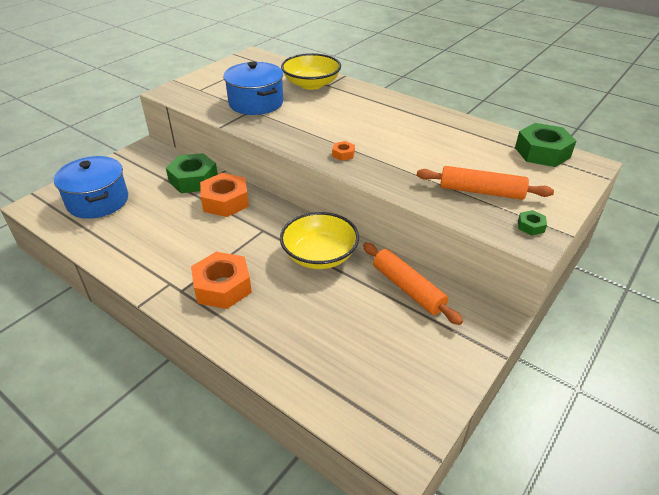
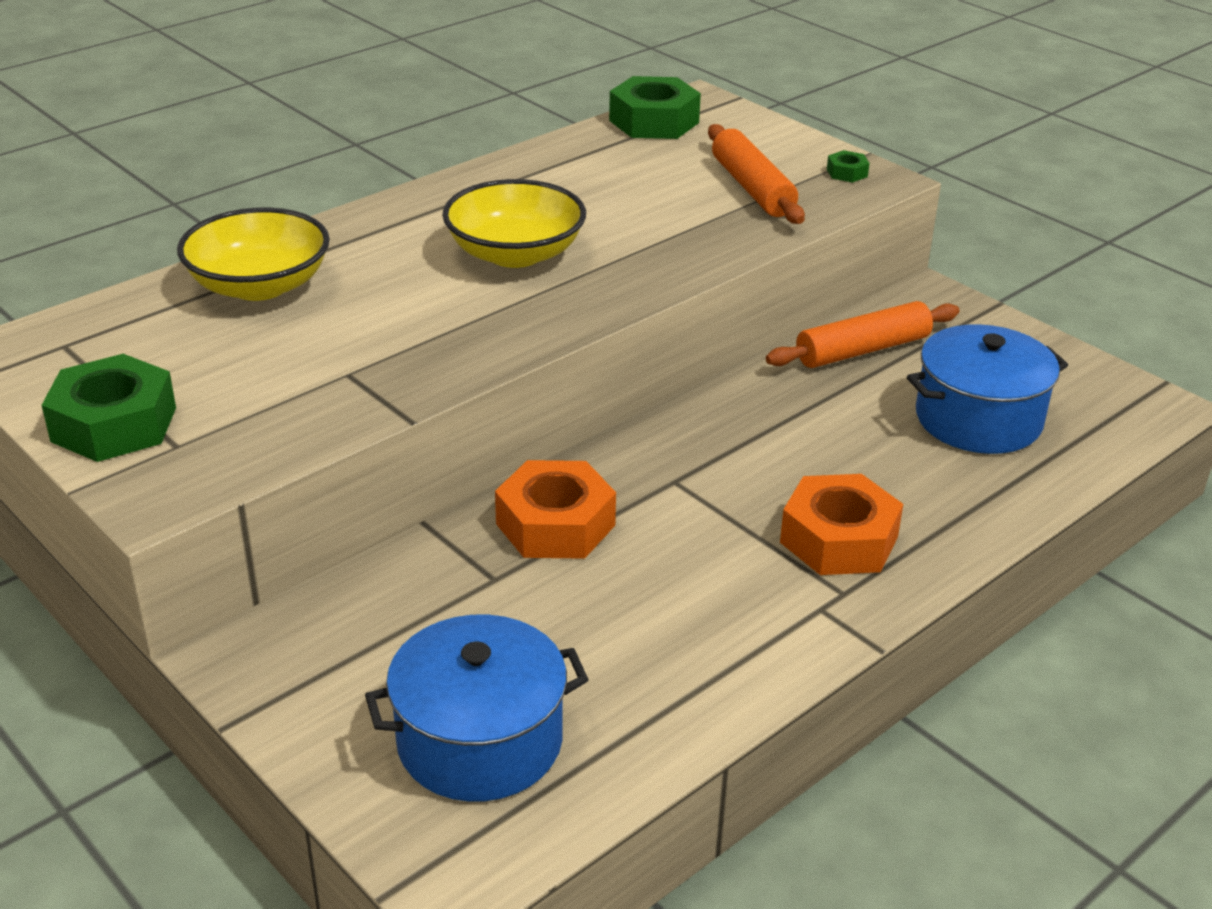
camera: 80 degrees left, 5 degrees down
green nut [166,153,218,193] -> green nut moved to [42,354,176,462]
blue pot [223,62,283,115] -> blue pot moved to [907,324,1068,454]
yellow bowl [280,212,359,269] -> yellow bowl moved to [442,179,586,268]
orange nut [332,141,355,161] -> none
orange rolling pin [417,166,554,200] -> orange rolling pin turned 45 degrees counterclockwise [708,124,805,224]

